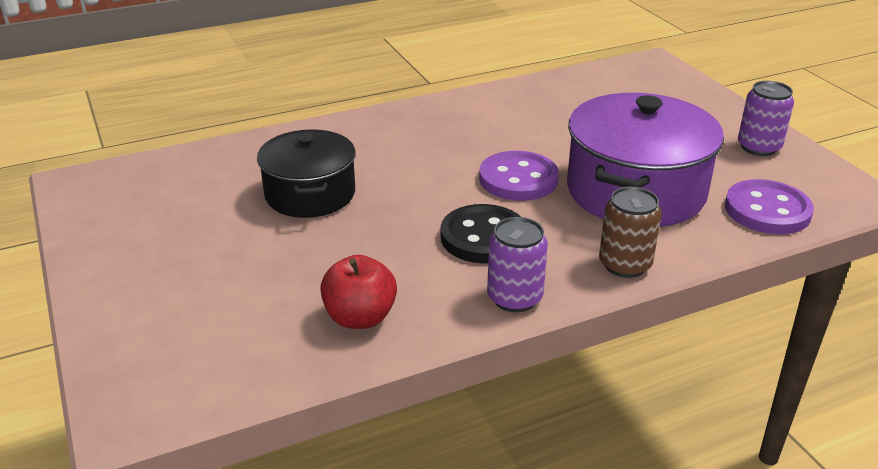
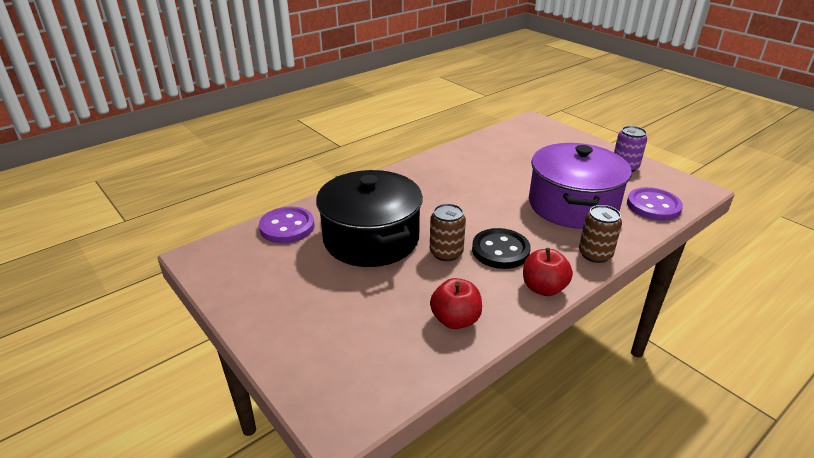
camera: 15 degrees left, 0 degrees up
black pot [257,129,356,218] -> black pot [316,170,423,267], size x1.54
purple button [479,151,559,201] -> purple button moved to [259,207,314,243]
purple can [487,217,548,312] -> red apple [523,248,573,296]
none -> brown can [430,204,466,261]

